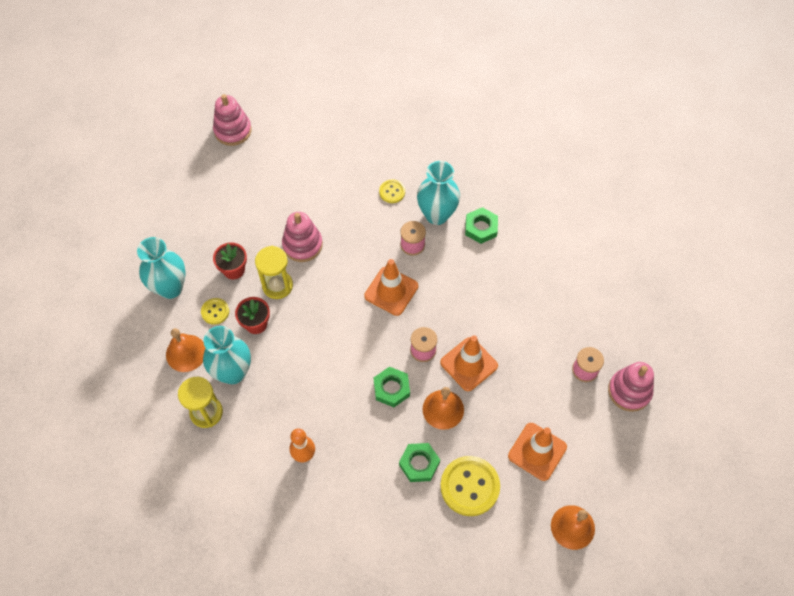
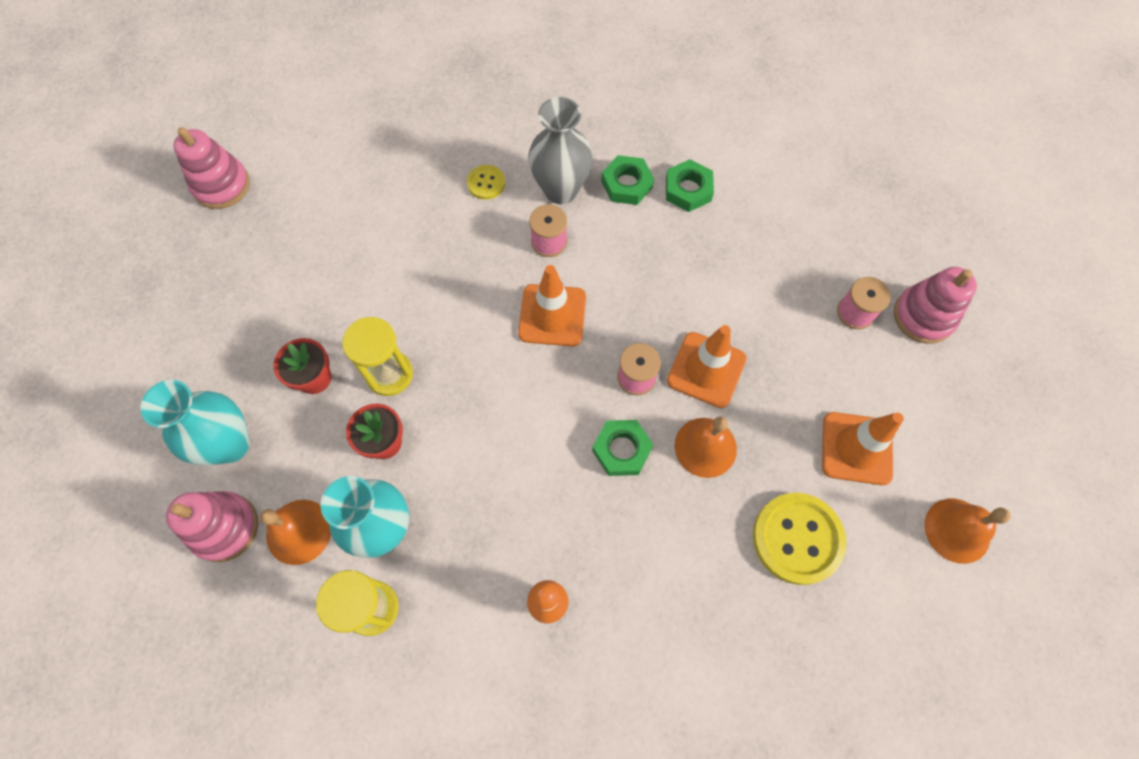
camera: 25 degrees left, 5 degrees up
yellow button [201,298,229,325] -> none
pink stacking toy [282,212,323,262] -> pink stacking toy moved to [166,491,258,562]
green nut [399,443,440,482] -> green nut moved to [666,159,714,212]
turquoise vase [417,161,460,225] -> grey vase [528,97,593,204]

